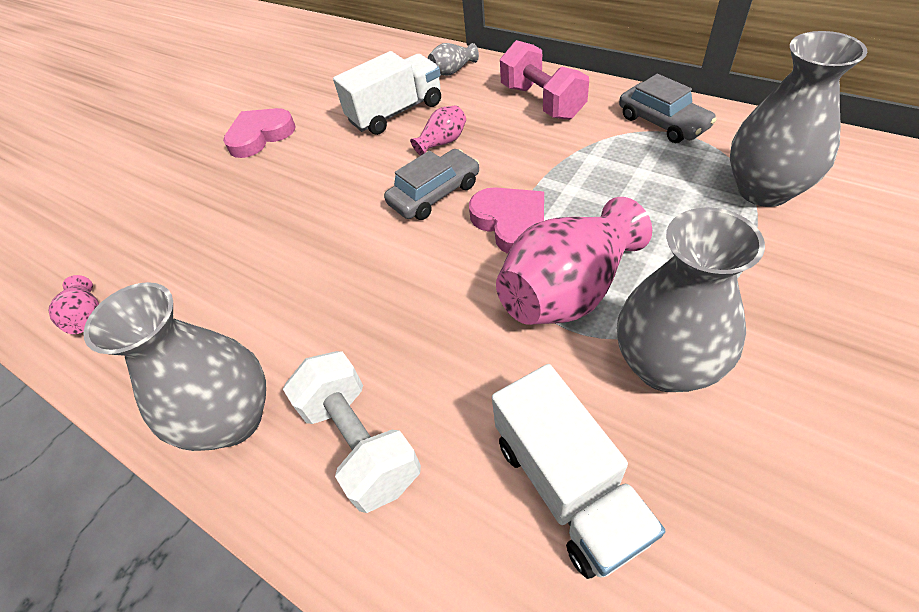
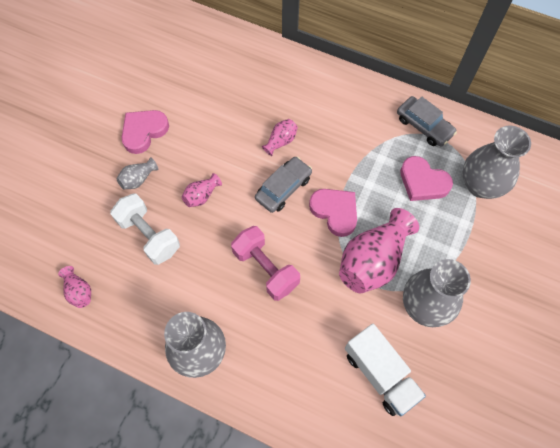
camera: 15 degrees left, 15 degrees up
white dumbbell [283,351,421,513] -> white dumbbell moved to [110,194,180,265]
white truck [333,51,441,135] -> none
grey vase [428,43,479,76] -> grey vase moved to [116,157,158,189]
pink dumbbell [500,40,589,120] -> pink dumbbell moved to [231,226,300,301]
none -> pink vase [182,173,222,207]
none -> pink heart [400,156,453,201]

